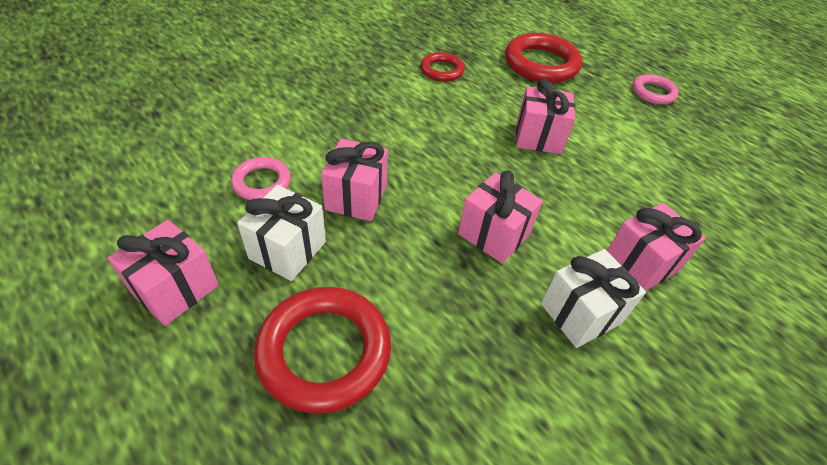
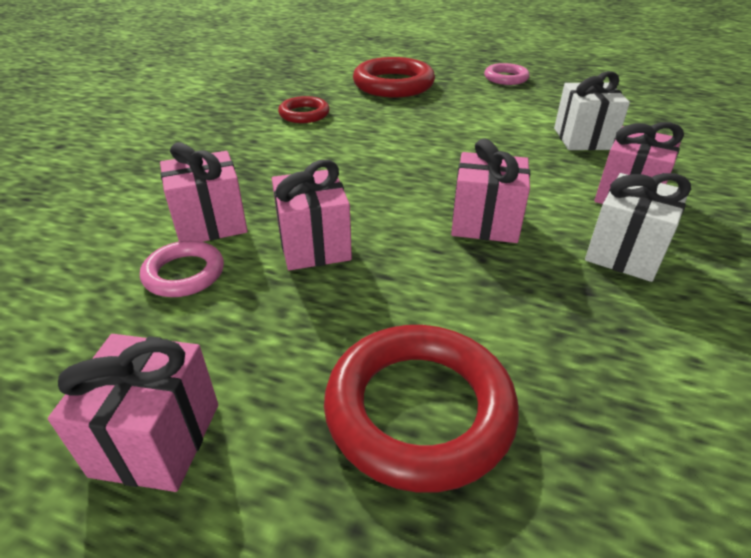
camera: 25 degrees left, 10 degrees down
white gift [237,185,326,281] -> white gift moved to [554,71,630,150]
pink gift [516,79,575,154] -> pink gift moved to [160,142,248,242]

